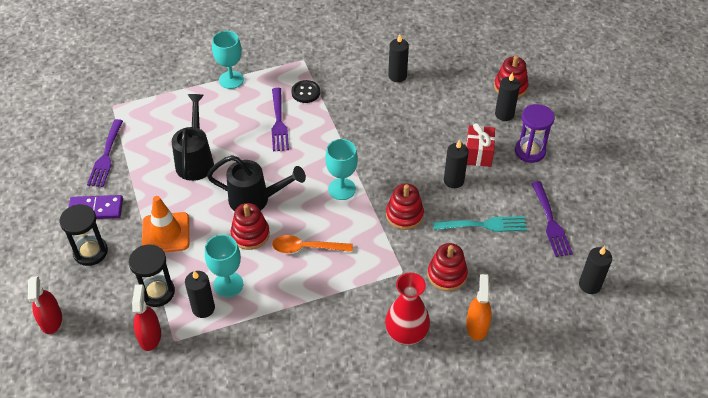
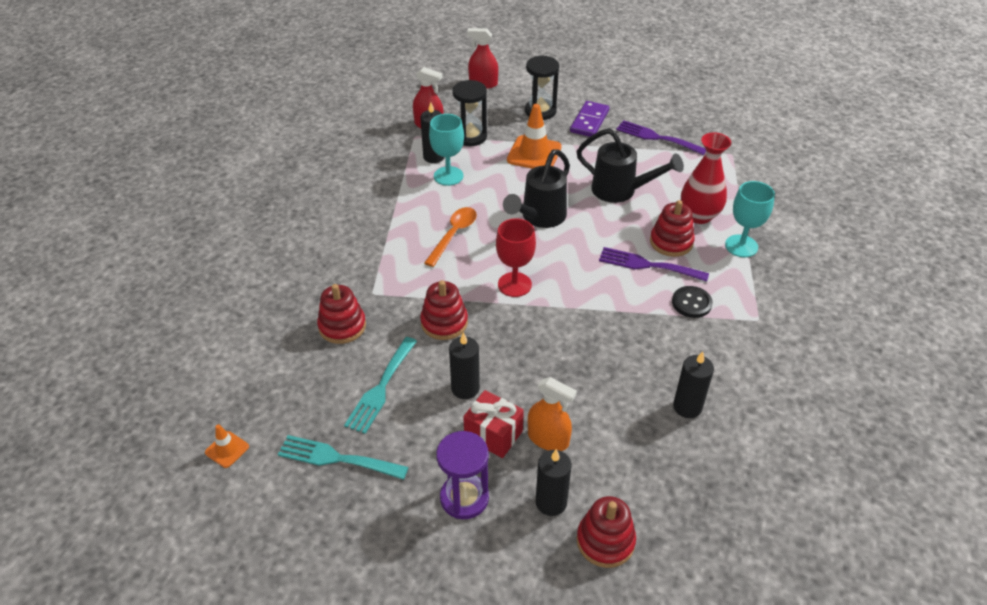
camera: 115 degrees right, 5 degrees down
red stacking toy [231,203,270,250] -> red stacking toy moved to [650,200,695,257]
turquoise goblet [325,139,358,200] -> red goblet [496,218,536,297]
red vase [385,273,430,345] -> red vase moved to [681,132,731,224]
orange spray bottle [466,274,492,341] -> orange spray bottle moved to [528,377,577,451]
purple fork [531,181,573,257] -> turquoise fork [278,435,408,480]
black candle [579,246,612,294] -> orange traffic cone [205,424,249,468]

